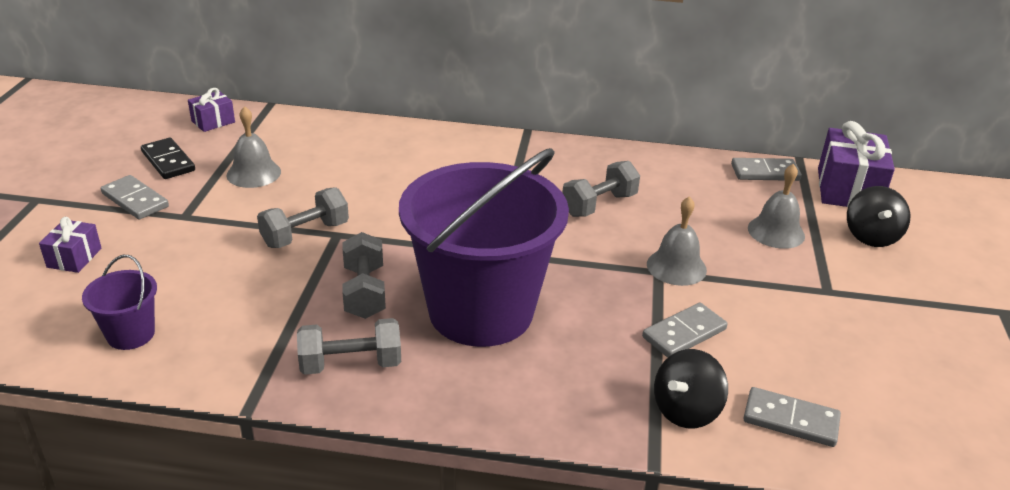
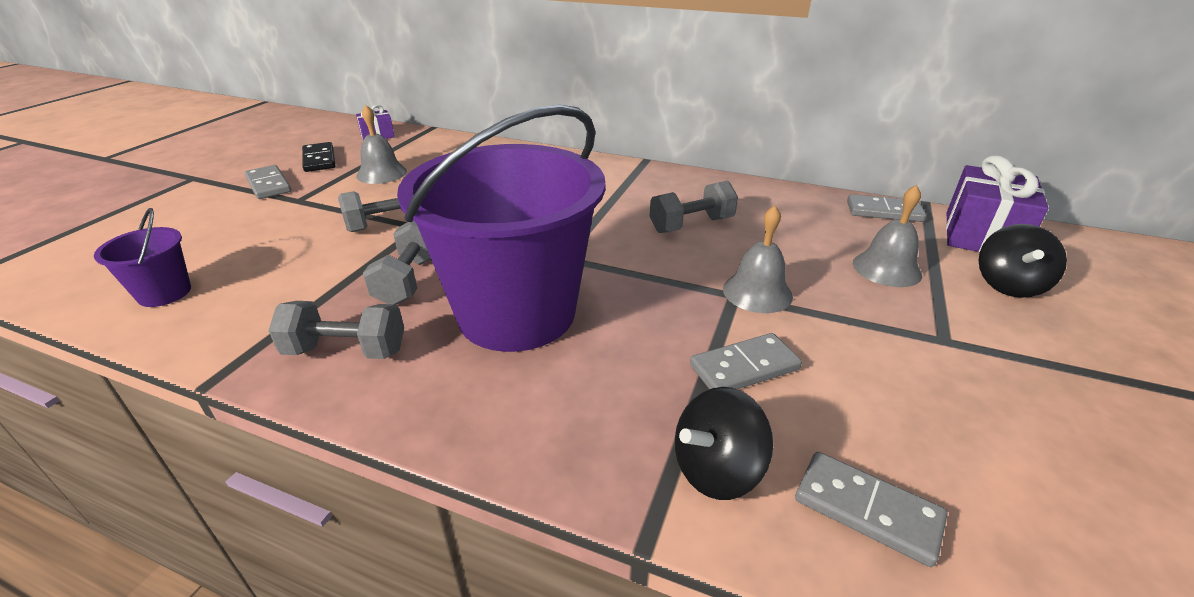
camera: 15 degrees right, 0 degrees up
purple gift [39,217,101,273] -> none

